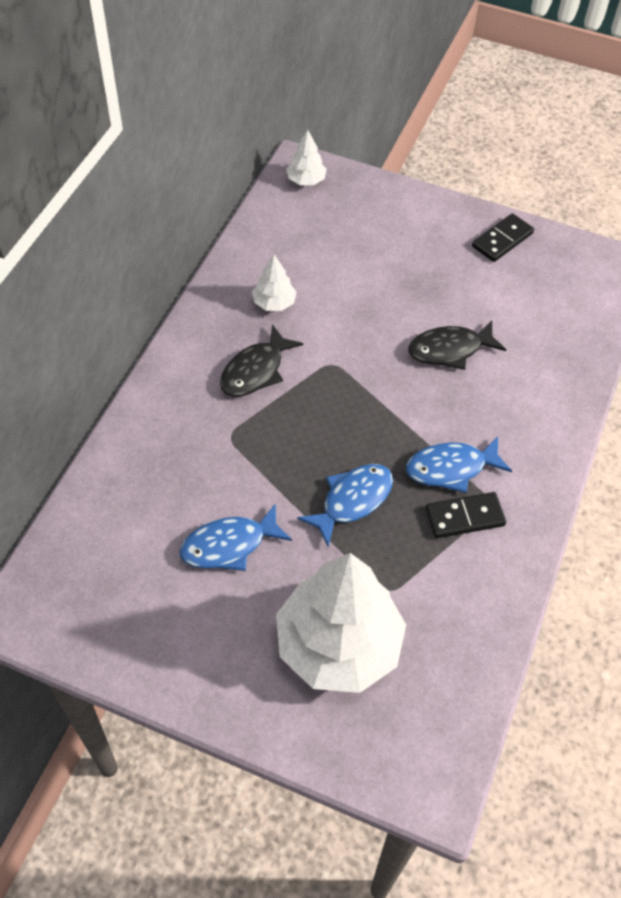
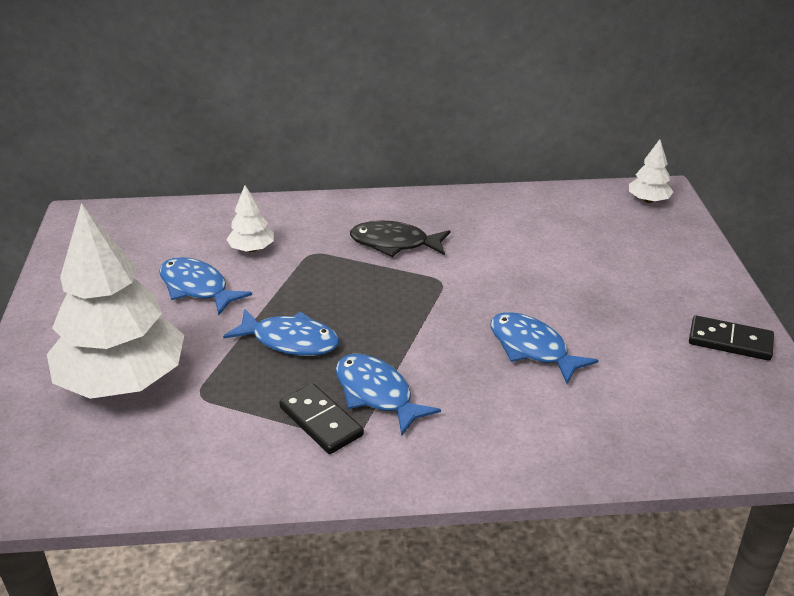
camera: 65 degrees right, 20 degrees down
white tree [252,255,297,311] -> white tree moved to [226,185,274,252]
black fish [408,321,506,370] -> blue fish [490,312,599,384]

